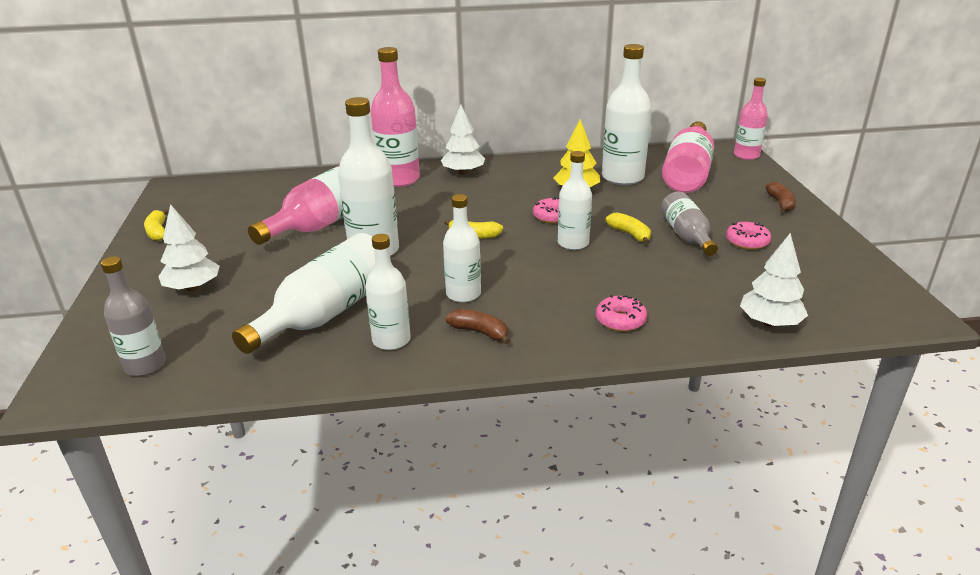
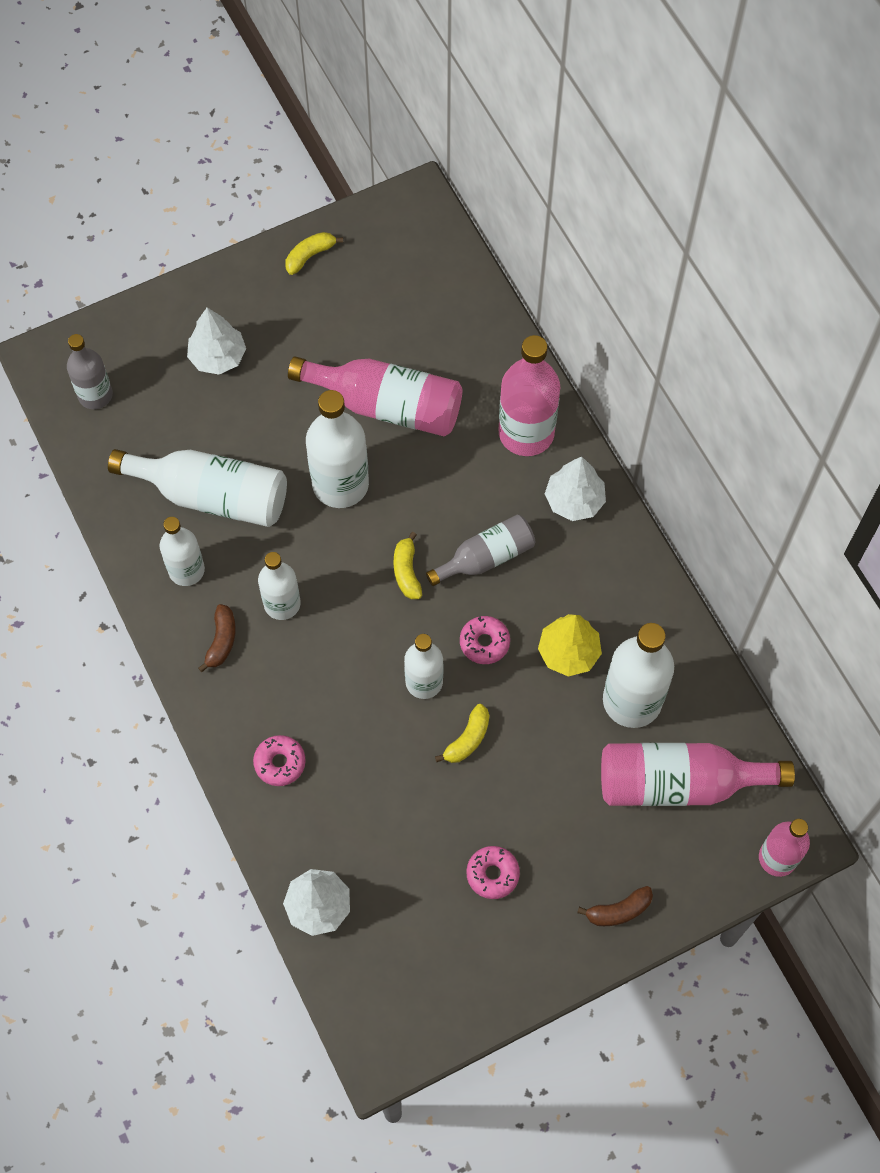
camera: 70 degrees right, 35 degrees up
grey bottle [661,191,718,256] -> grey bottle moved to [426,515,535,586]

